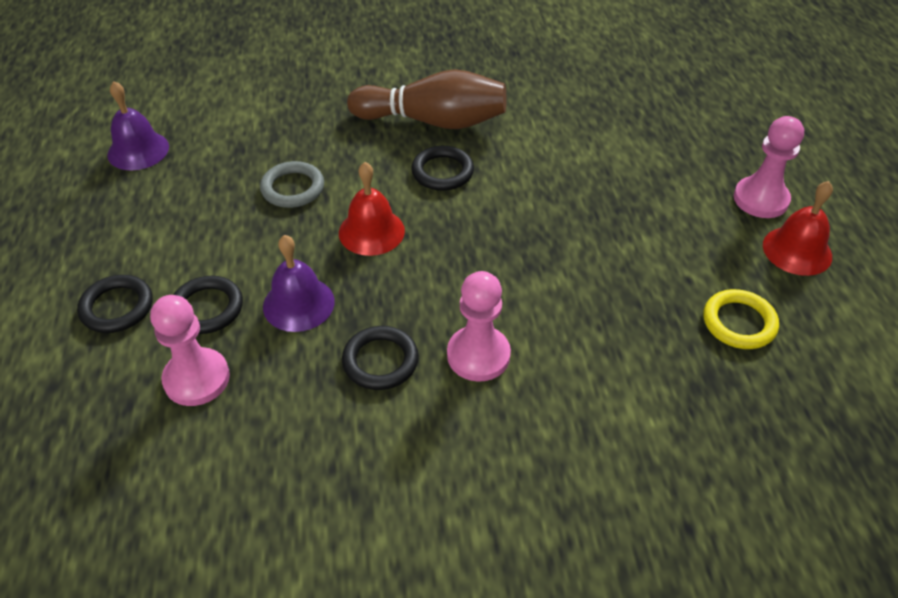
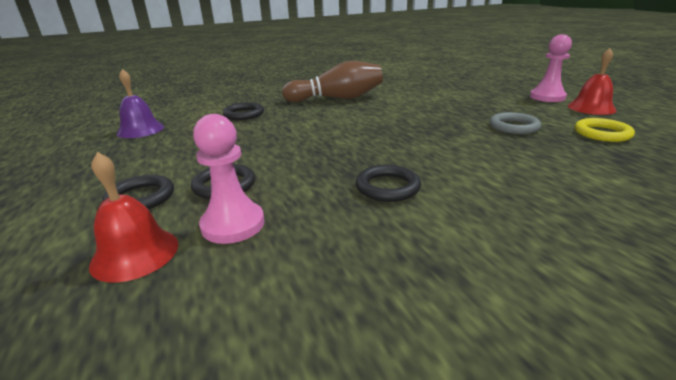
camera: 15 degrees left, 20 degrees down
grey ring [260,161,324,208] -> grey ring moved to [490,112,541,134]
purple bell [263,235,335,332] -> none
red bell [339,162,405,256] -> red bell moved to [89,152,178,283]
black ring [411,146,474,191] -> black ring moved to [223,102,264,120]
pink pawn [447,271,511,382] -> none

